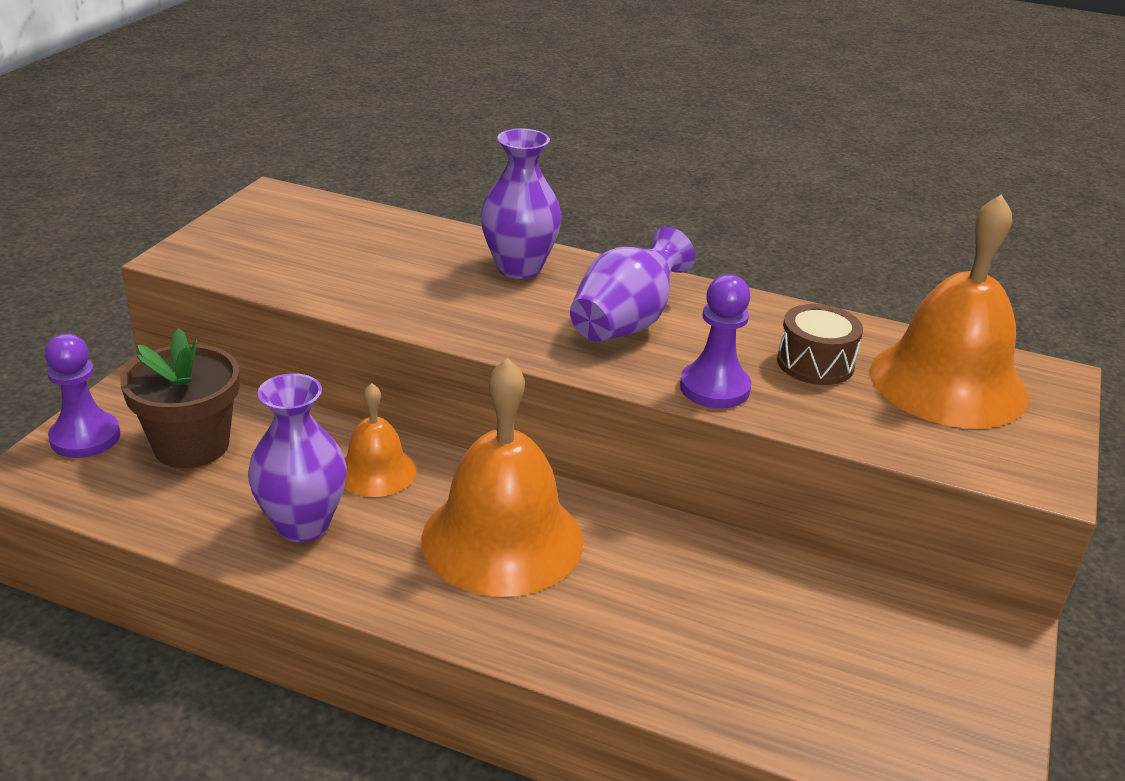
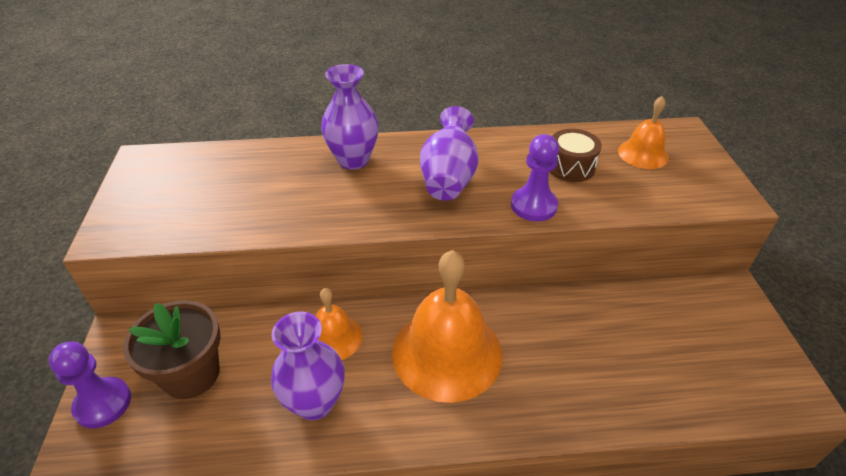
camera: 25 degrees left, 10 degrees up
orange bell [870,194,1029,429] -> orange bell [618,96,669,169], size x0.53

